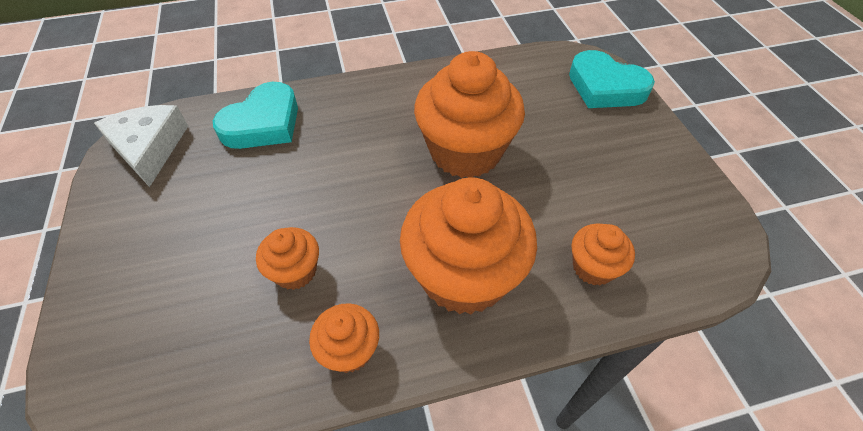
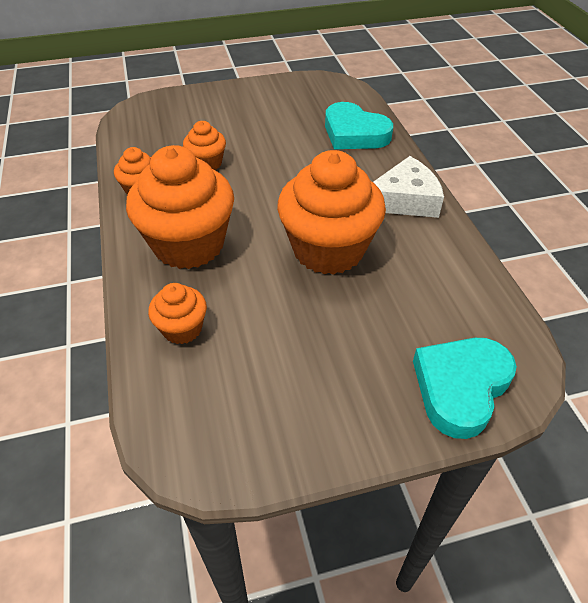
camera: 90 degrees right, 5 degrees down
white cheese [94,105,188,187] -> white cheese moved to [373,156,444,218]

